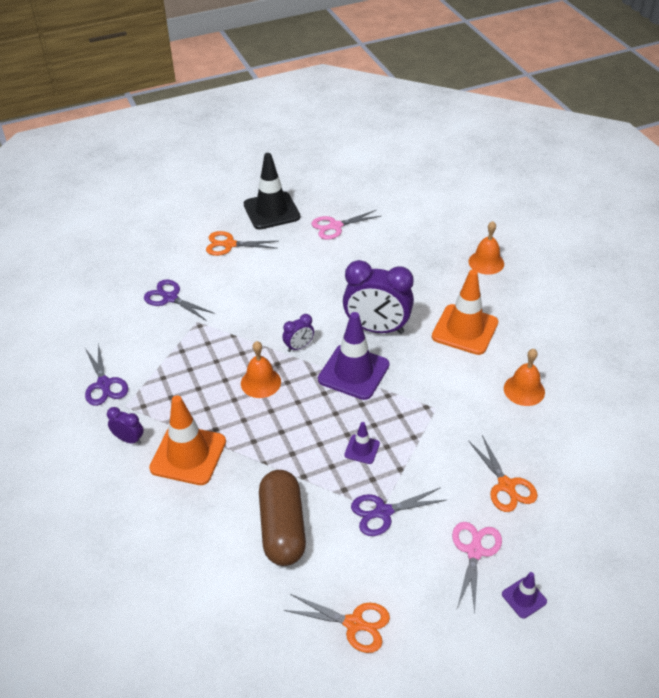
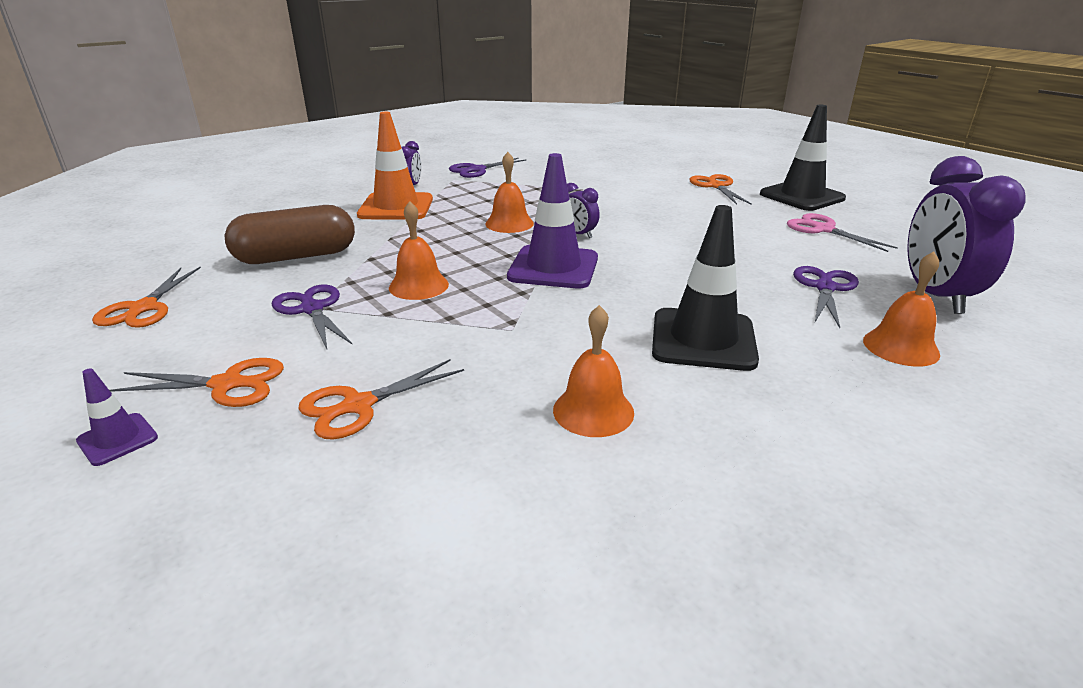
camera: 75 degrees right, 15 degrees down
purple scissors [144,279,215,321] -> purple scissors moved to [793,266,859,328]
purple clock [343,260,414,334] -> purple clock moved to [907,156,1026,314]
purple traffic cone [344,422,380,464] -> orange bell [389,201,449,300]
orange traffic cone [432,270,498,355] -> black traffic cone [652,205,759,371]
pink scissors [452,522,502,613] -> orange scissors [110,358,284,407]

